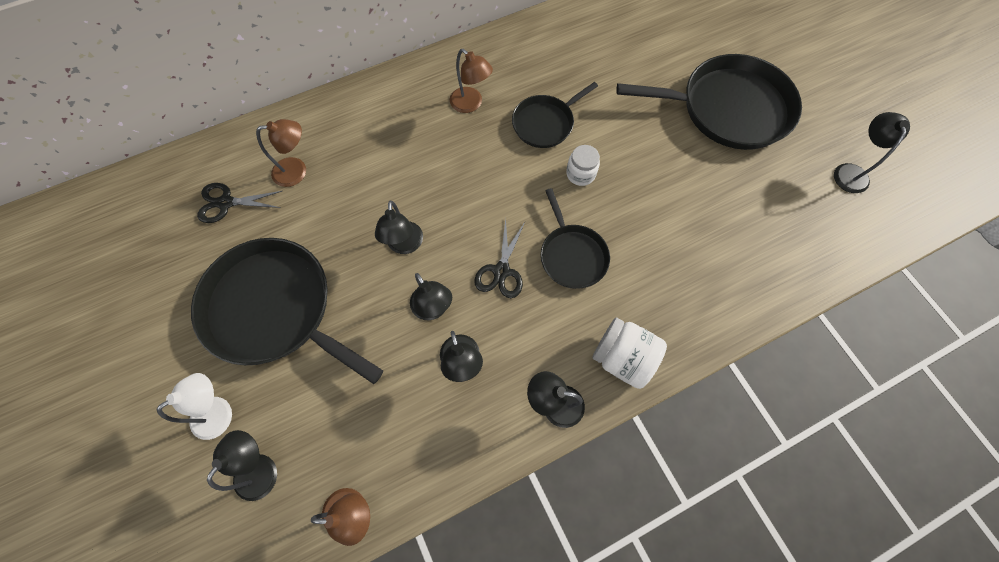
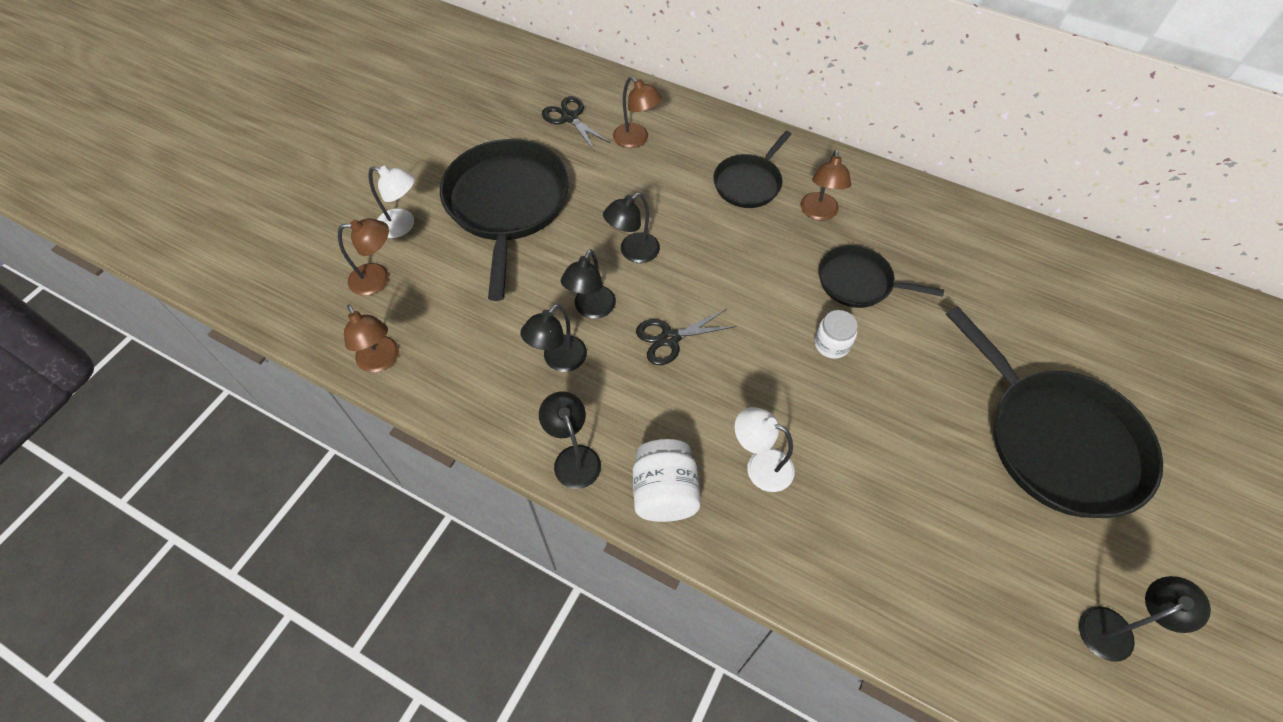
camera: 55 degrees right, 10 degrees down
black lamp [207,430,277,501] -> brown lamp [338,218,389,296]
black pan [541,188,610,289] -> black pan moved to [713,131,792,208]
none -> white lamp [735,407,795,492]

